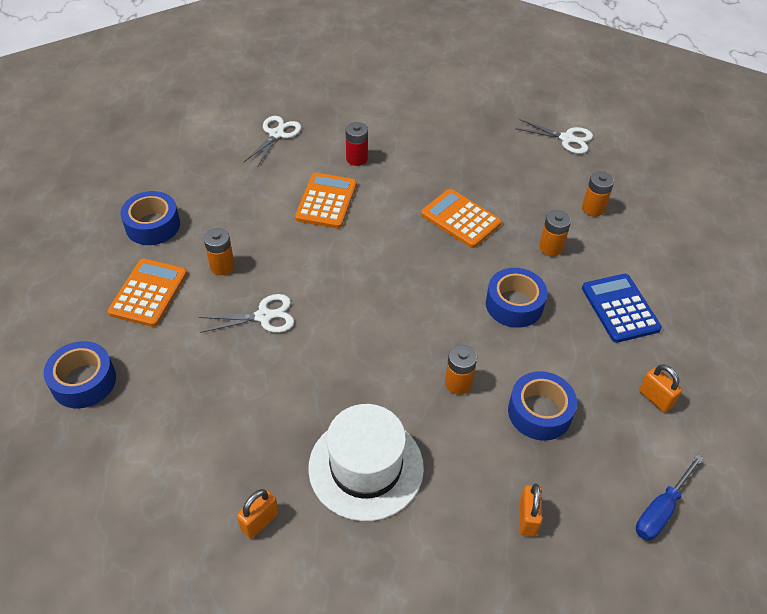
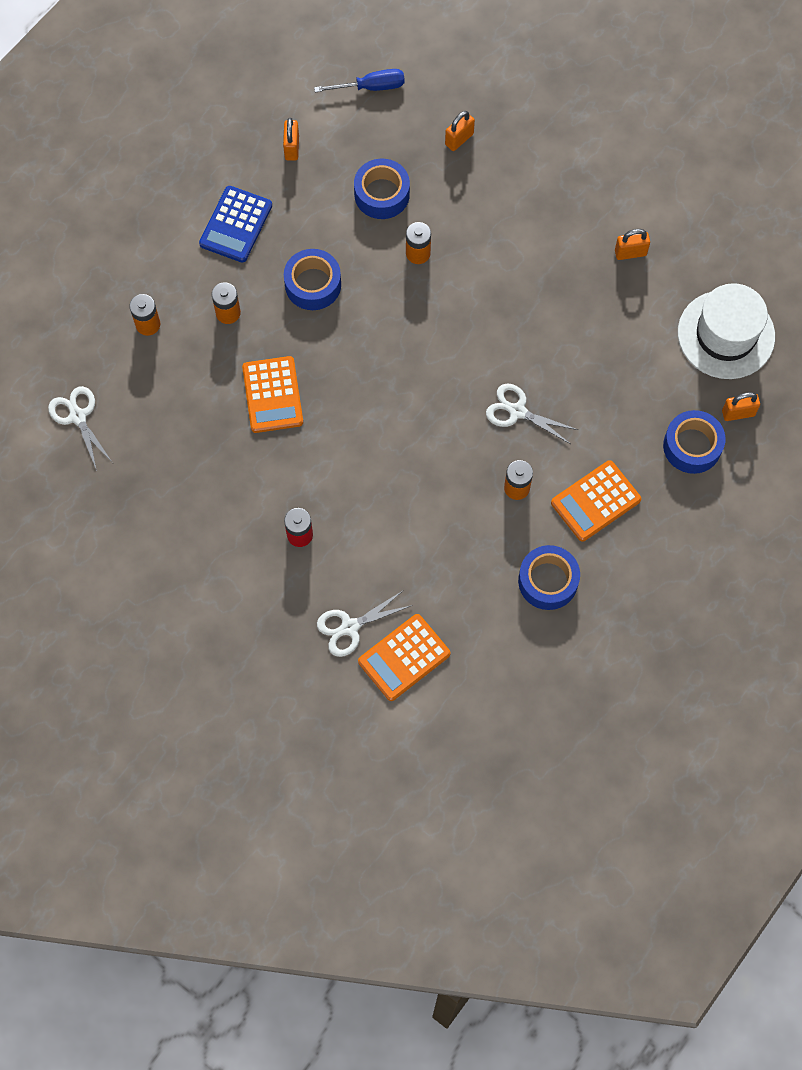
camera: 140 degrees left, 20 degrees up
orange calculator [295,173,357,229] -> orange calculator moved to [358,614,451,701]
white hat [308,404,424,521] -> white hat moved to [678,283,775,379]
none -> orange padlock [722,392,760,421]

